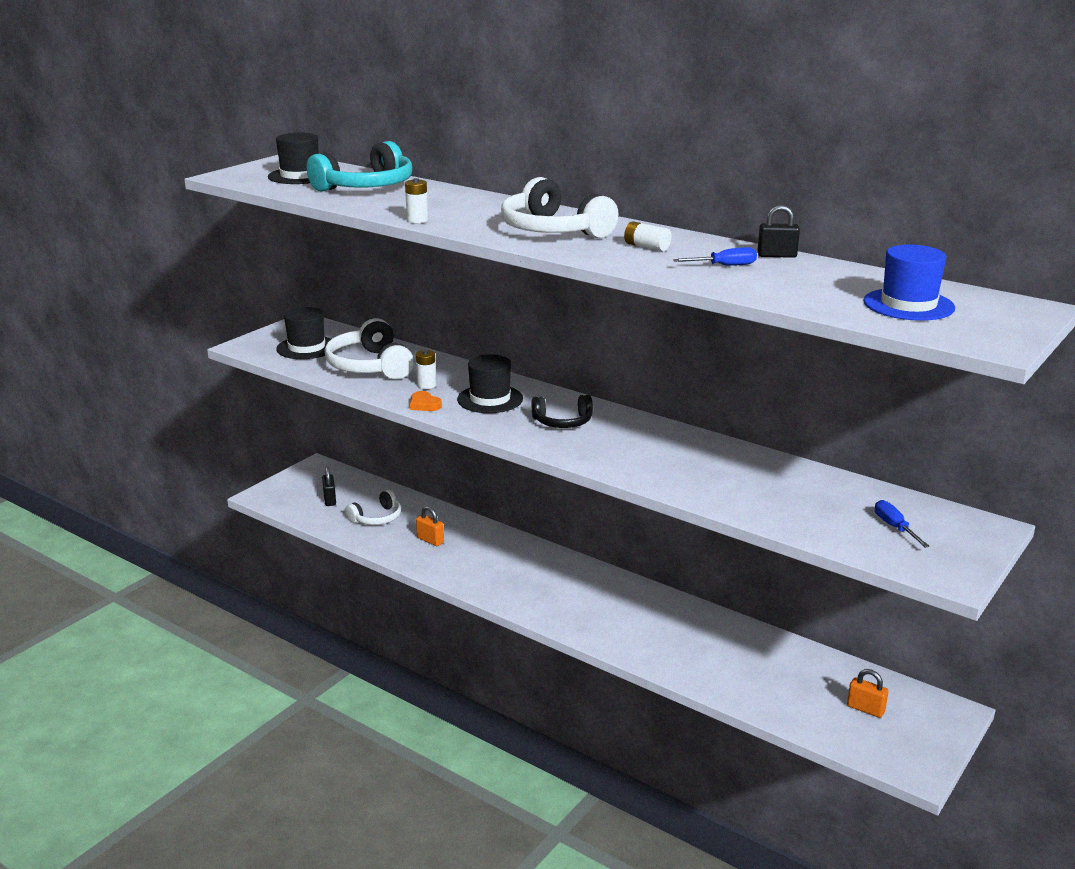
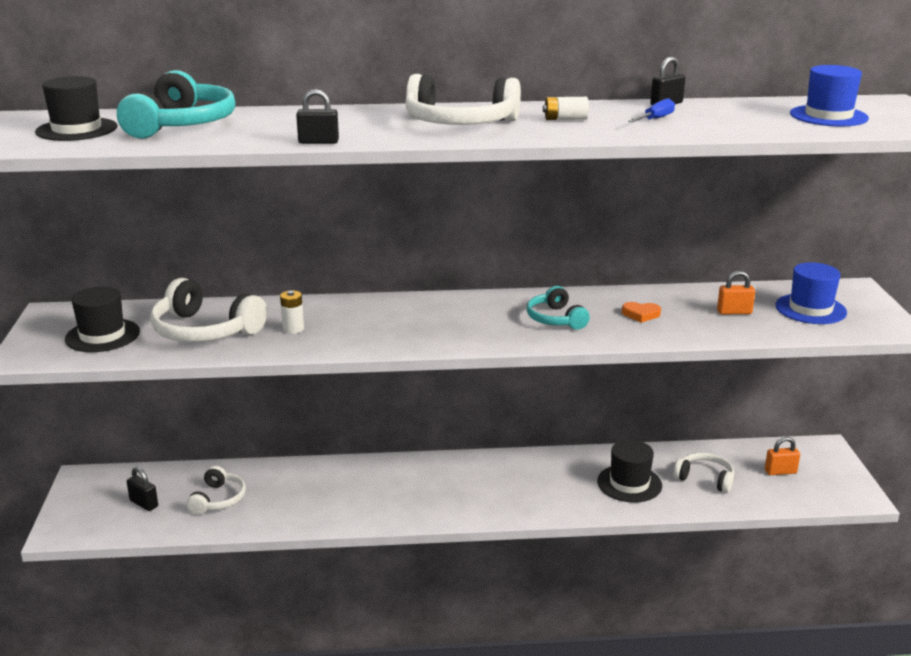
camera: 40 degrees left, 0 degrees up
white battery [405,178,428,223] -> black padlock [296,89,339,144]
orange heart [410,391,442,411] -> orange heart moved to [622,302,661,323]
orange padlock [416,506,444,546] -> orange padlock moved to [717,271,755,314]
black hat [457,354,523,413] -> black hat moved to [597,440,662,503]
black headphones [532,395,593,428] -> none
blue screwdriver [875,500,930,548] -> blue hat [775,262,847,324]
none -> turquoise headphones [527,286,590,330]
none -> white headphones [674,453,734,493]

